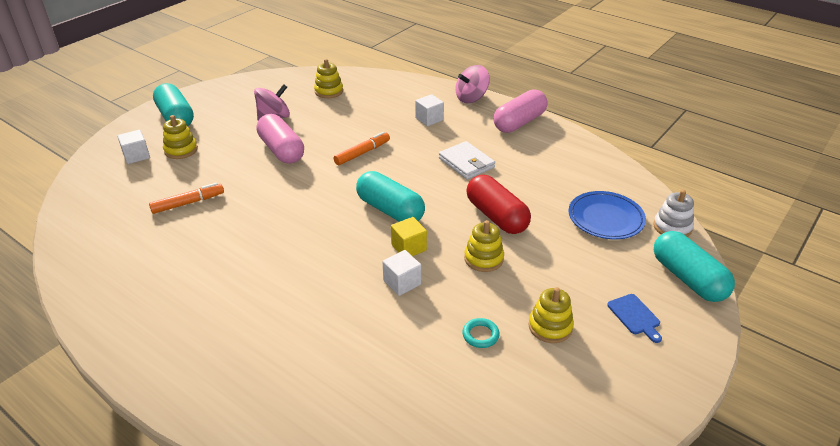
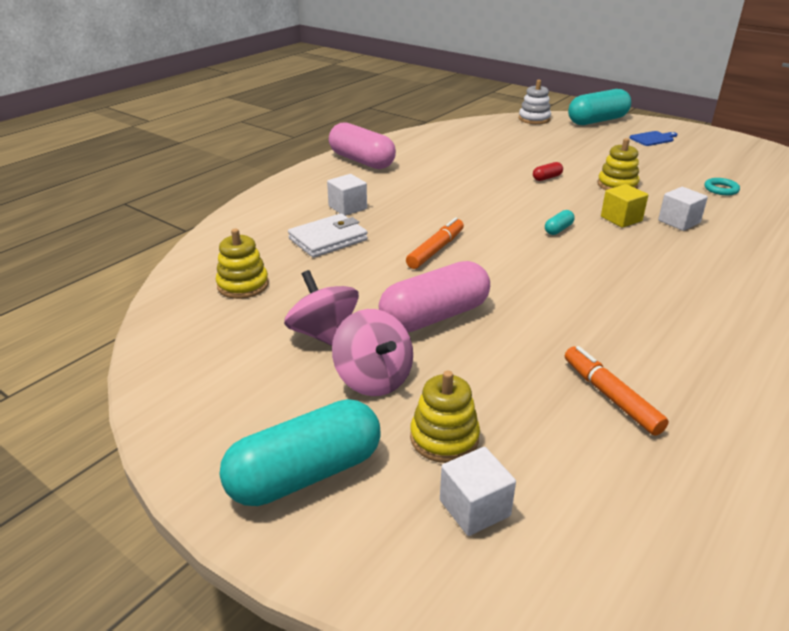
camera: 90 degrees left, 5 degrees down
orange marker [333,132,390,165] -> orange marker turned 75 degrees clockwise [406,217,464,269]
turquoise capsule [356,171,425,222] -> turquoise capsule [545,210,575,235], size x0.41
white wallet [439,141,495,180] -> white wallet moved to [288,213,368,258]
pink spinning top [455,65,490,103] -> pink spinning top moved to [332,309,413,396]
red capsule [466,175,531,234] -> red capsule [533,162,563,181], size x0.41
yellow stacking toy [528,287,574,343] -> none
blue plate [569,191,646,239] -> none

